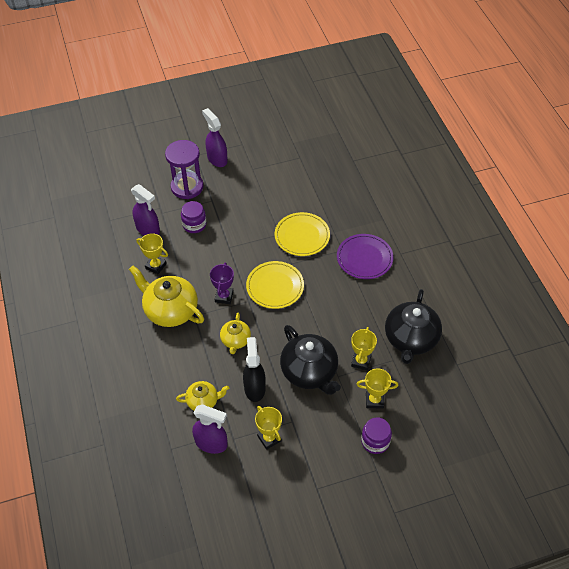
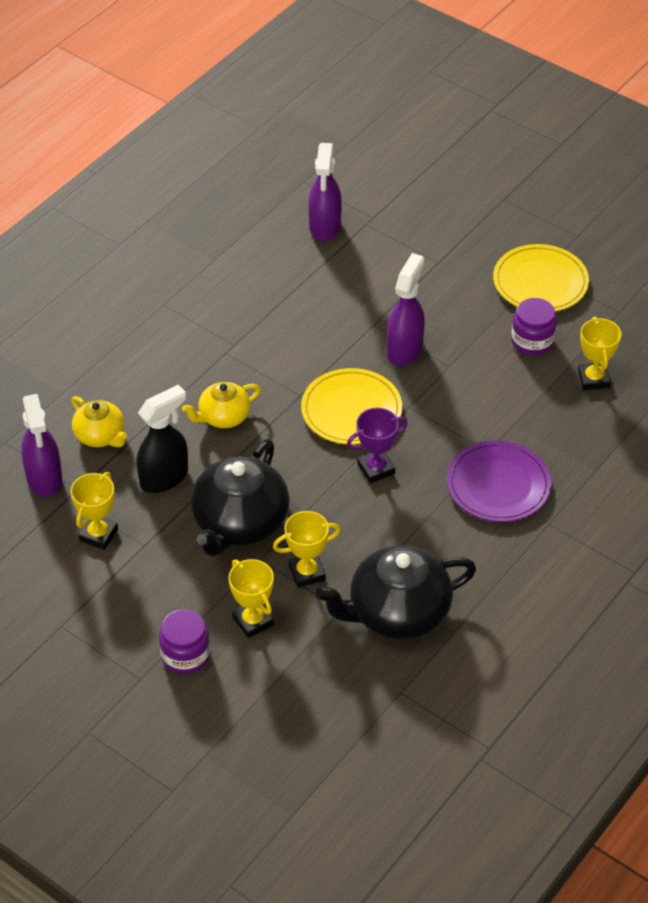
camera: 55 degrees right, 5 degrees down
yellow teapot [129,266,204,327] -> none
yellow trophy [136,233,168,274] -> yellow trophy moved to [578,317,622,390]
purple hourglass [165,140,204,199] -> none
purple jar [181,201,206,233] -> purple jar moved to [511,298,557,355]
purple spray bottle [202,108,228,167] -> purple spray bottle moved to [387,253,425,366]
purple trophy [210,262,234,304] -> purple trophy moved to [347,408,408,483]
yellow plate [275,212,330,256] -> yellow plate moved to [493,244,589,311]

